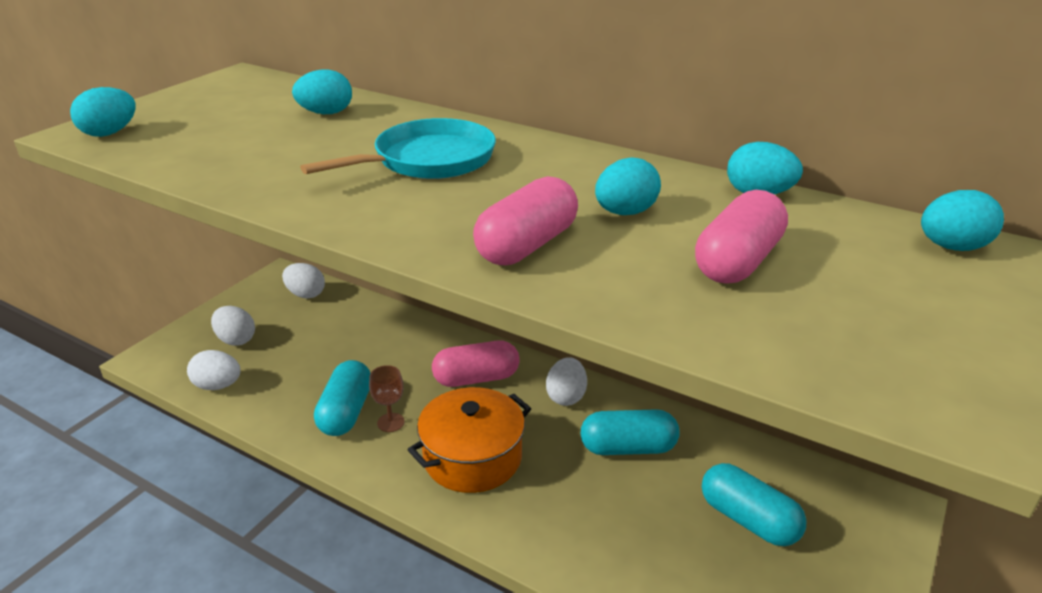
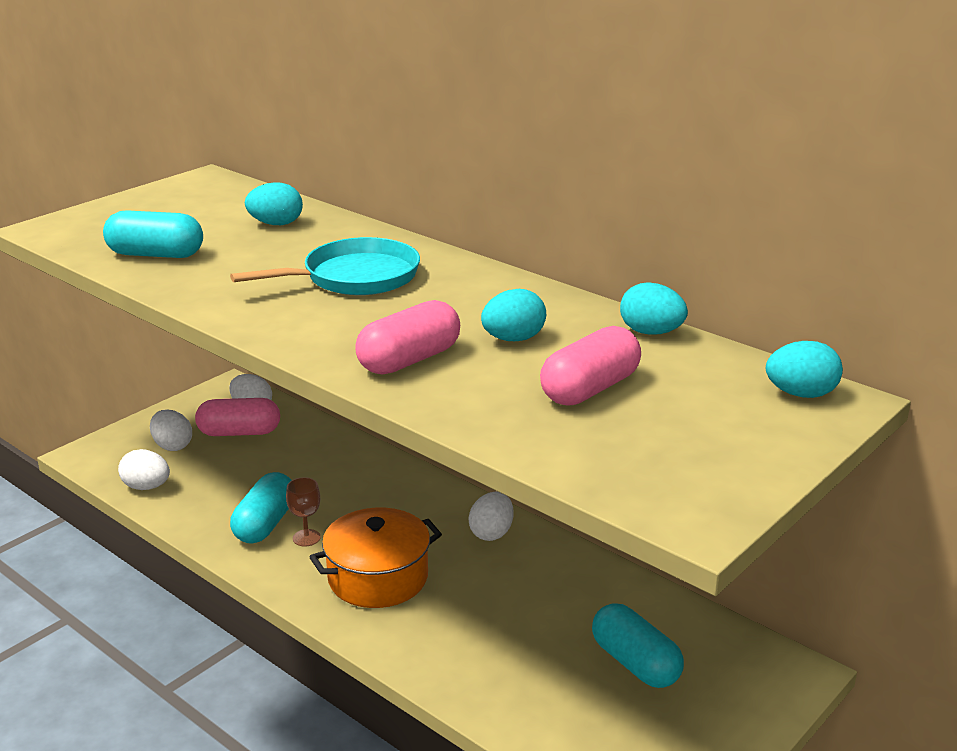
camera: 10 degrees right, 5 degrees down
turquoise egg [70,87,136,137] -> none
pink capsule [432,340,520,387] -> pink capsule moved to [195,398,280,436]
turquoise capsule [581,409,680,455] -> turquoise capsule moved to [103,210,203,258]

